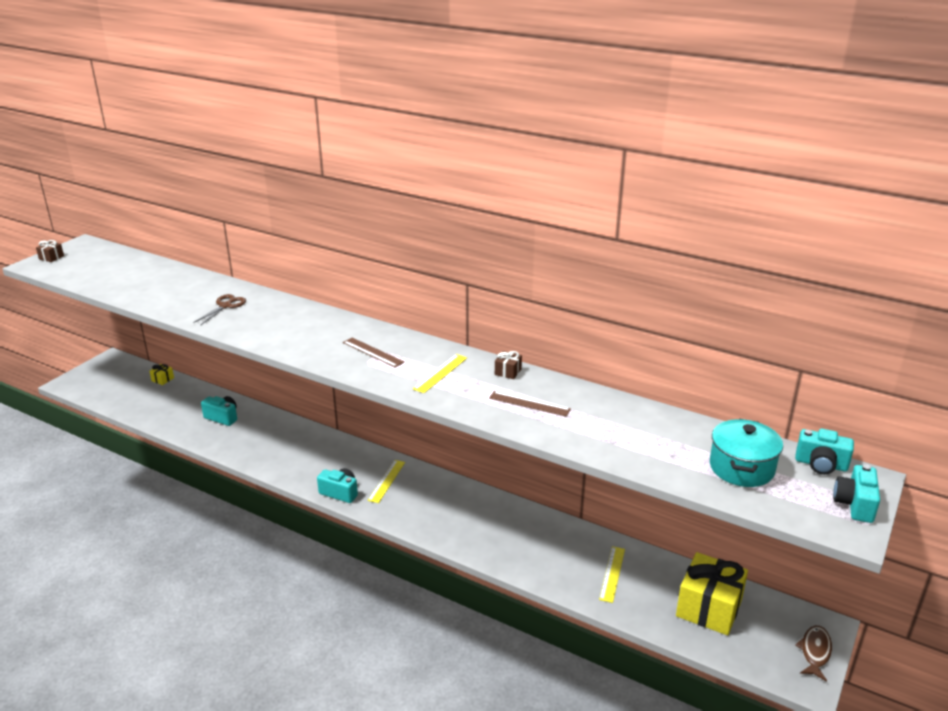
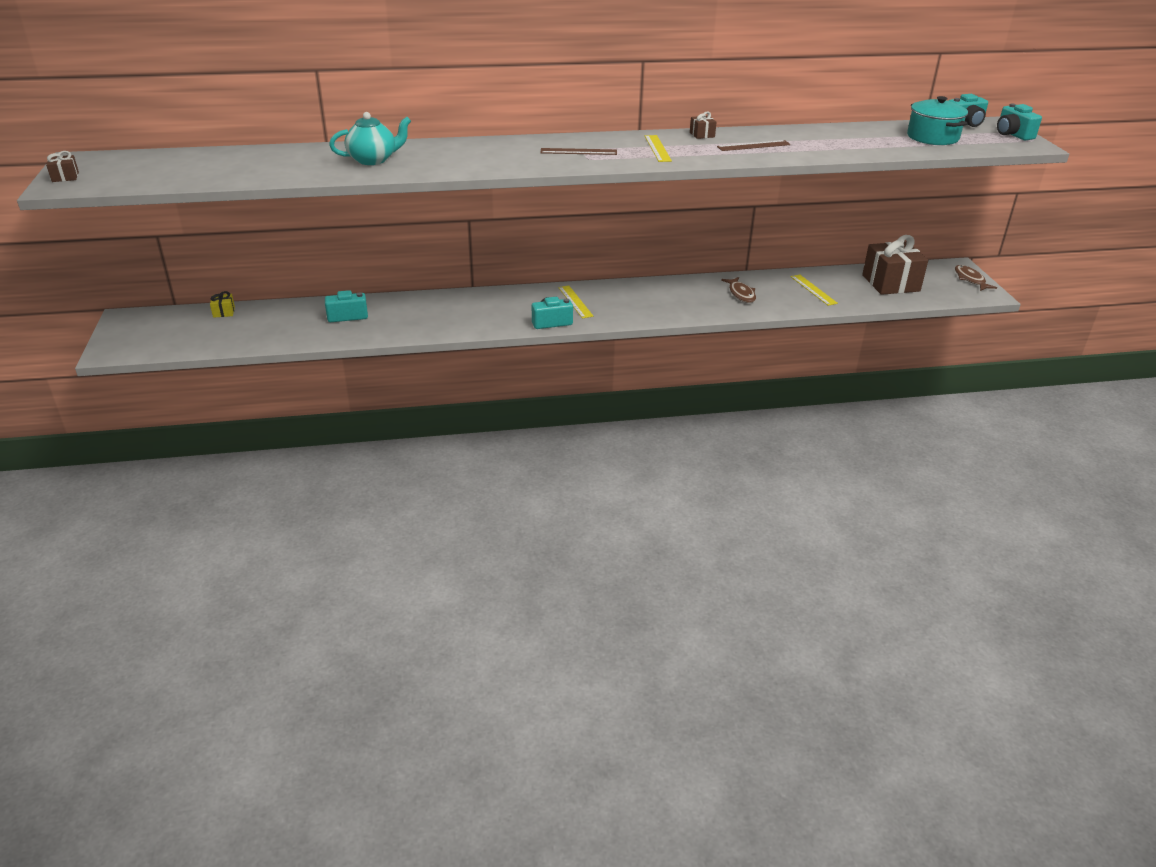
camera: 40 degrees left, 5 degrees up
brown scissors [193,294,246,325] -> turquoise teapot [329,112,411,165]
yellow gift [676,552,748,635] -> brown gift [862,235,928,295]
none -> brown fish [721,277,756,303]

